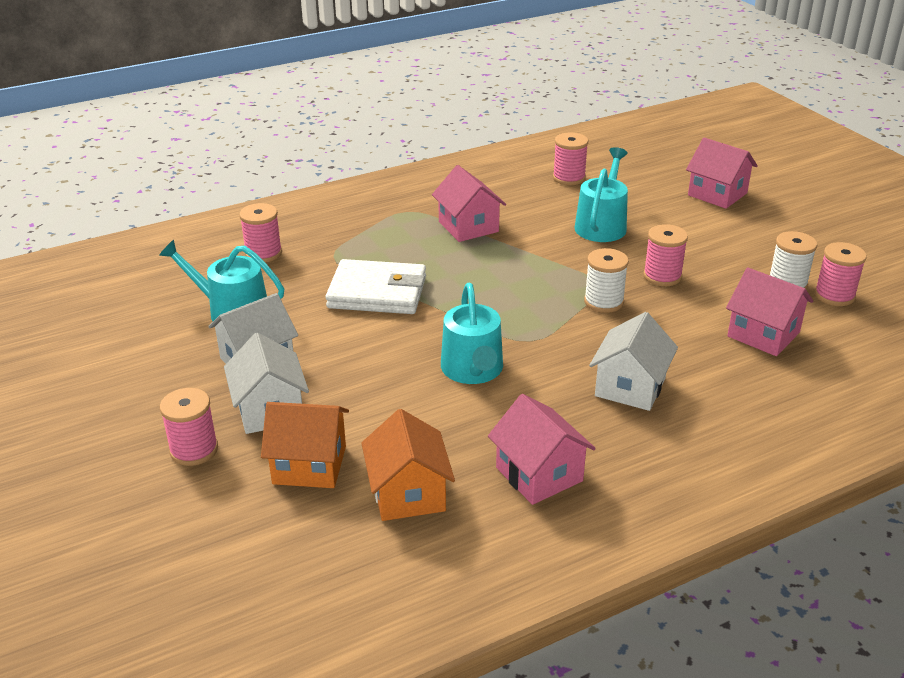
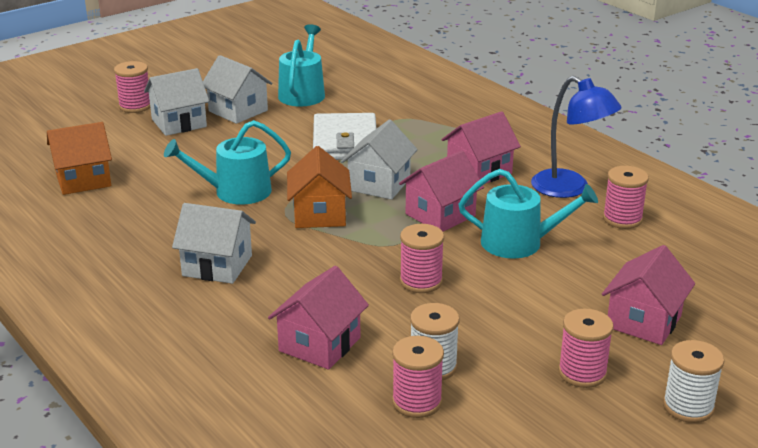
camera: 80 degrees right, 5 degrees down
pink spool [239,203,282,263] -> pink spool moved to [558,309,614,388]
orange house [261,402,349,488] -> orange house moved to [287,146,352,228]
pink house [488,394,596,505] -> pink house moved to [399,150,484,232]
white spool [584,248,629,313] -> white spool moved to [663,340,724,423]
none -> white house [341,120,418,200]
none -> blue lamp [531,76,622,198]

